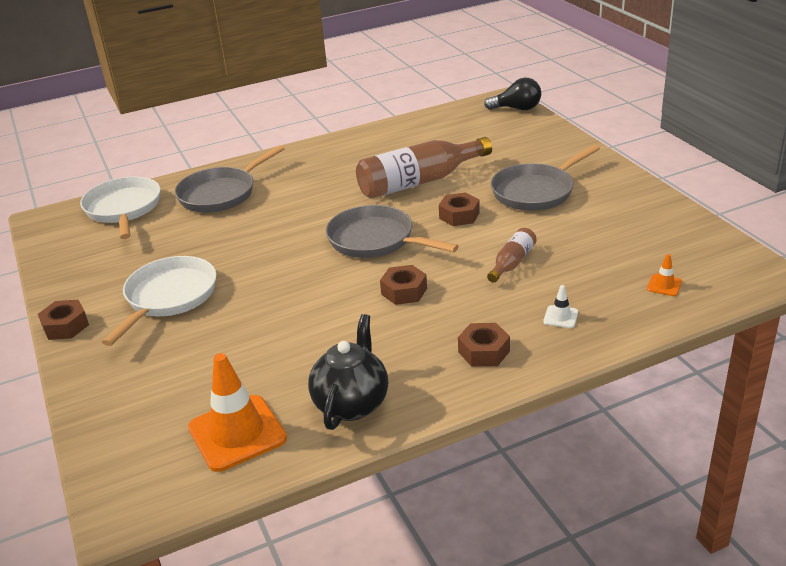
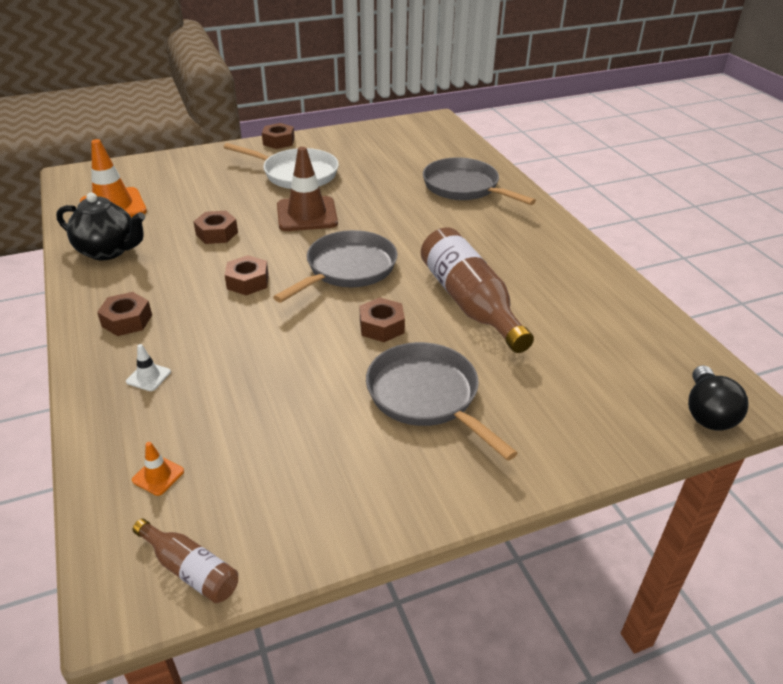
camera: 90 degrees right, 5 degrees up
white pan [80,177,160,239] -> none
brown bottle [487,228,537,283] -> brown bottle moved to [133,519,238,603]
none -> brown nut [193,211,238,244]
none -> brown traffic cone [277,147,338,231]

